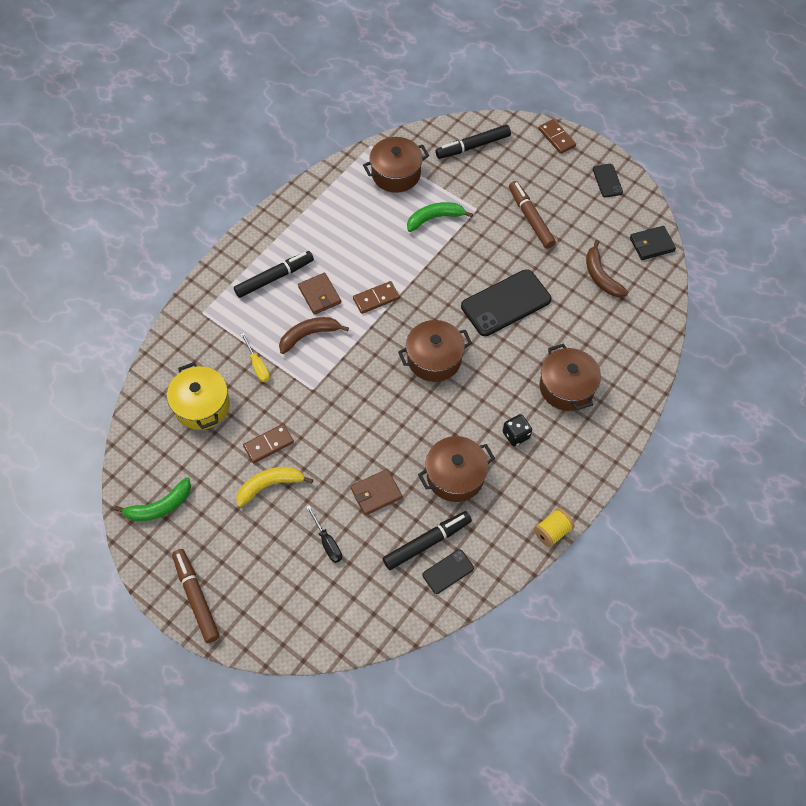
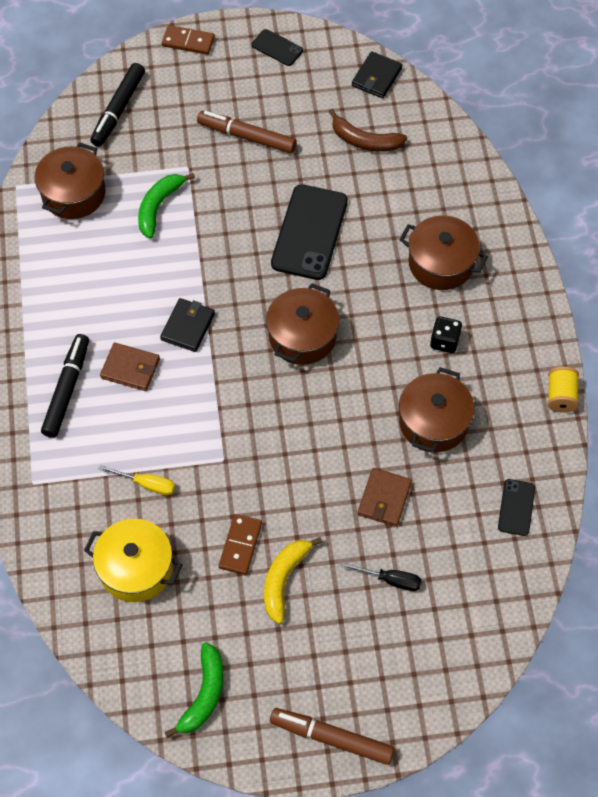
camera: 45 degrees left, 0 degrees up
brown banana [279,317,349,354] -> none
brown domino [353,281,400,314] -> black wallet [160,298,215,352]
black marker [383,511,472,570] -> none

